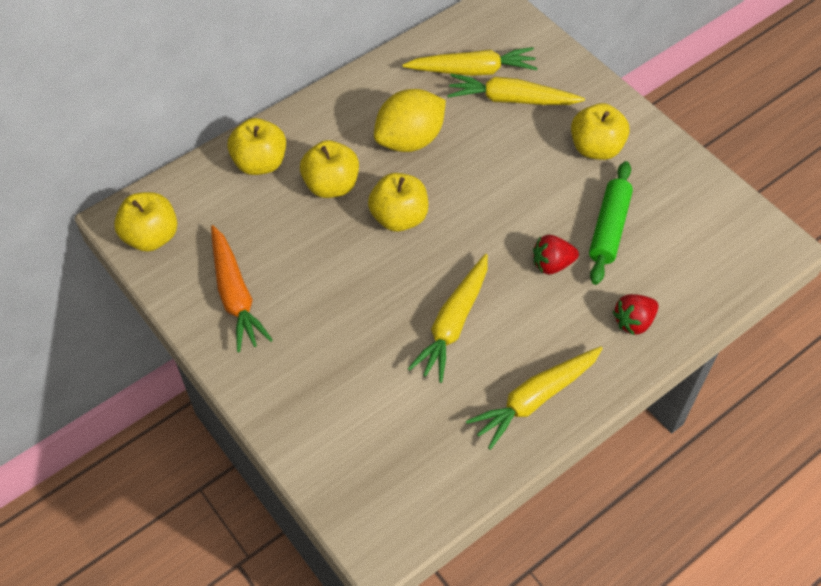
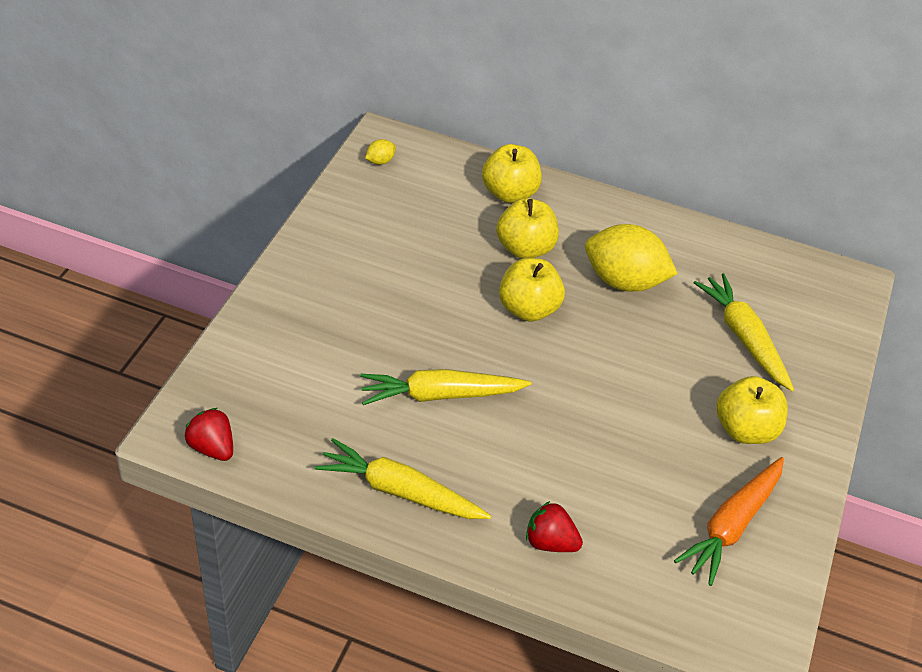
camera: 55 degrees right, 10 degrees down
yellow apple [114,192,177,252] -> yellow lemon [365,139,396,165]
orange carrot [211,225,273,352] -> orange carrot moved to [674,457,784,586]
yellow carrot [402,47,537,76] -> none
red strawberry [533,235,579,275] -> red strawberry moved to [184,408,233,461]
green rolling pin [589,161,633,285] -> none

